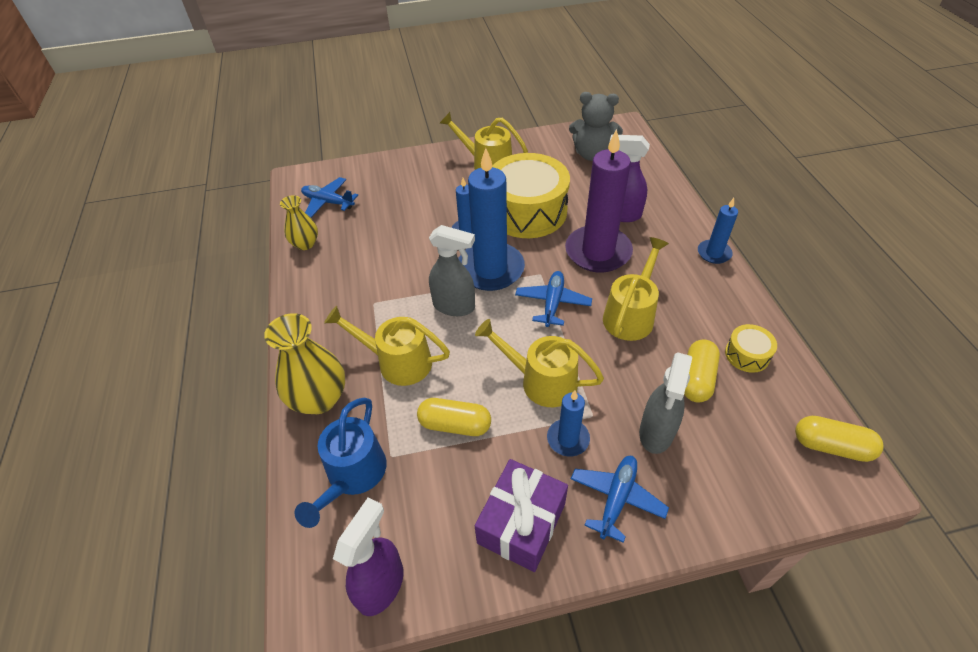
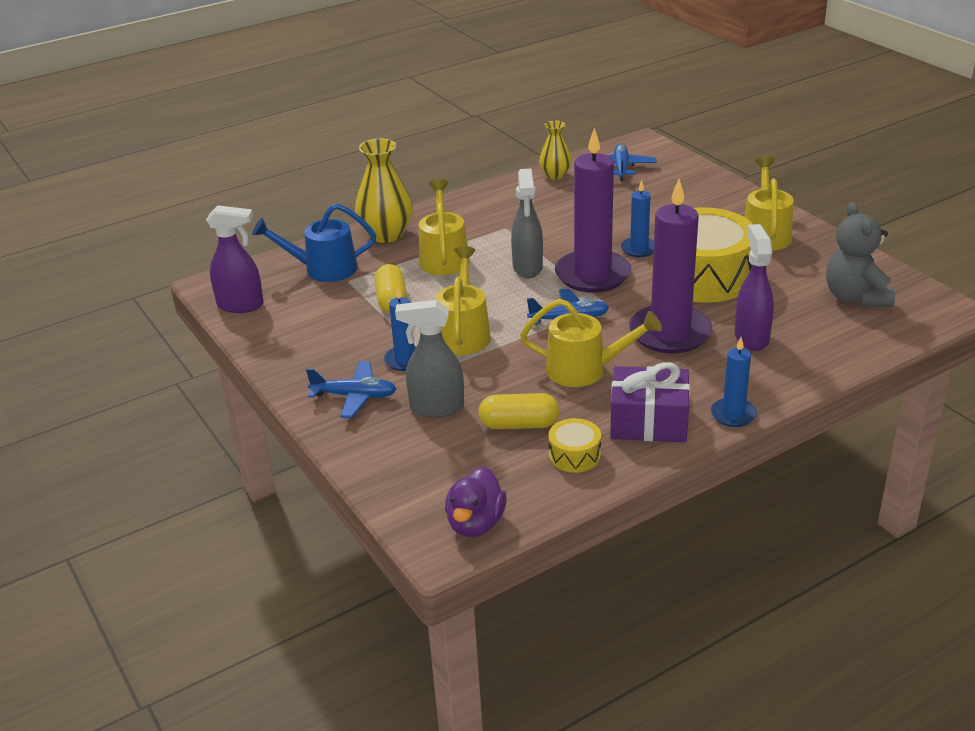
camera: 70 degrees right, 15 degrees down
blue candle [458,148,525,291] -> purple candle [555,128,631,293]
purple gift [475,459,568,572] -> purple gift moved to [610,362,690,442]
yellow capsule [795,416,884,462] -> purple duck [445,466,507,537]

